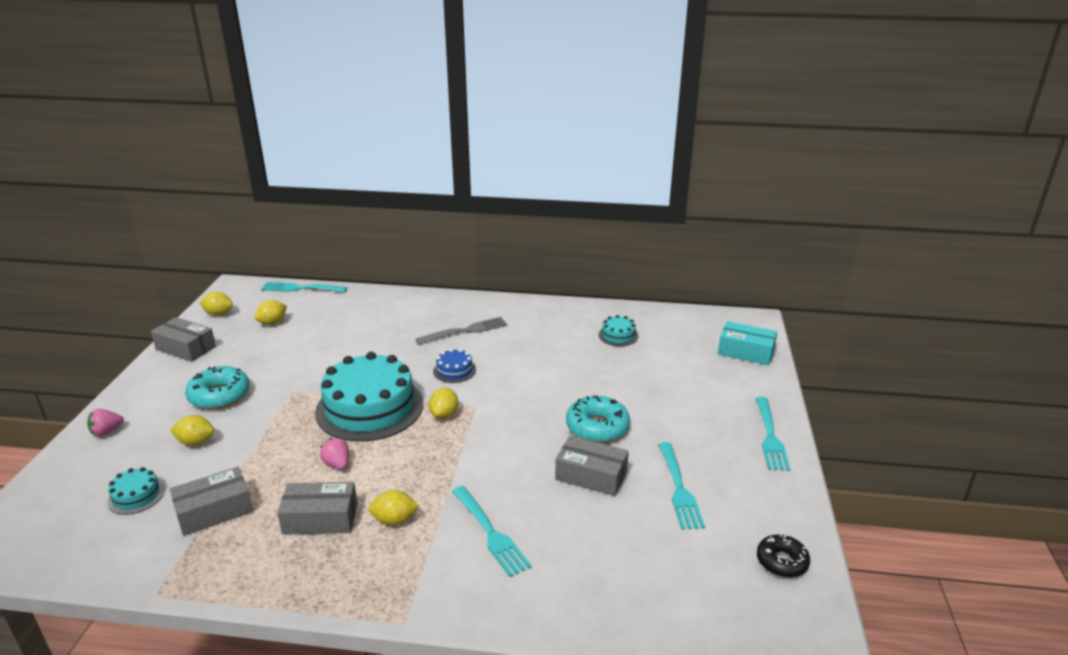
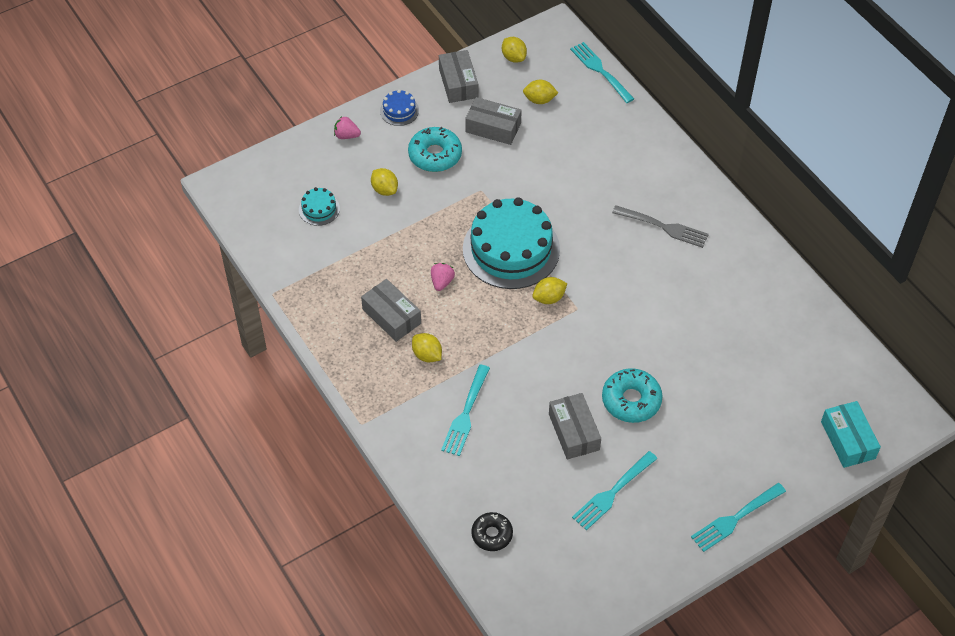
camera: 50 degrees right, 25 degrees up
grey box [170,467,253,536] -> grey box moved to [465,97,522,145]
blue cake [433,349,476,383] -> blue cake moved to [380,90,419,126]
turquoise cake [598,315,639,346] -> none
black donut [757,534,810,578] -> black donut moved to [471,512,513,551]

